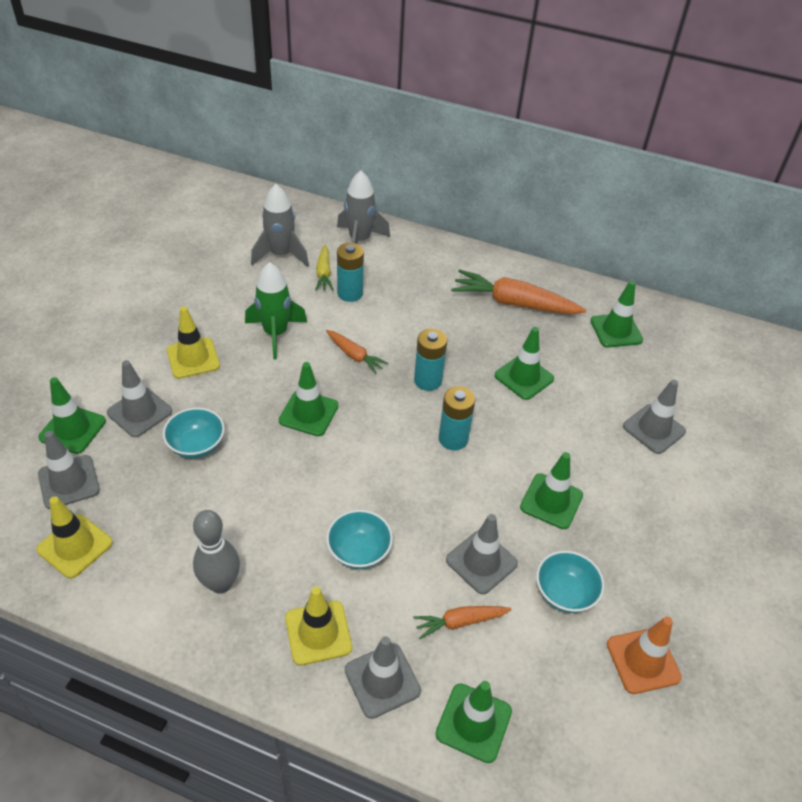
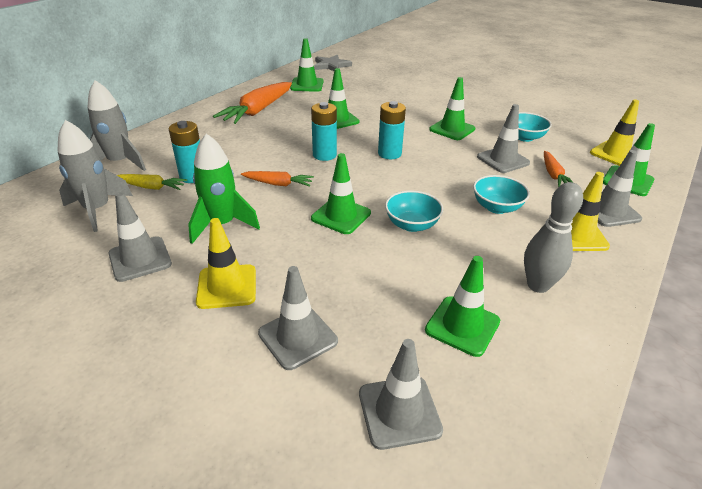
camera: 75 degrees left, 10 degrees down
yellow traffic cone [36,496,113,579] -> yellow traffic cone moved to [590,99,639,166]
green traffic cone [38,377,106,454] -> green traffic cone moved to [425,256,500,357]
turquoise bowl [163,407,225,458] -> turquoise bowl moved to [385,191,443,232]
orange carrot [326,330,388,374] -> orange carrot turned 45 degrees clockwise [241,171,314,187]
orange traffic cone [607,617,682,694] -> none
grey traffic cone [623,379,686,454] -> grey traffic cone moved to [109,192,172,282]
none -> grey star [314,55,352,71]

